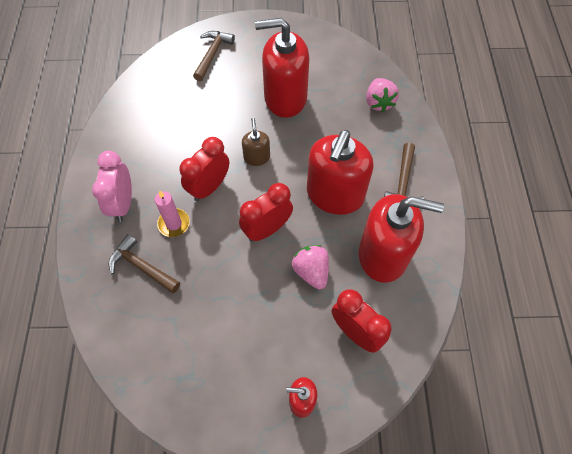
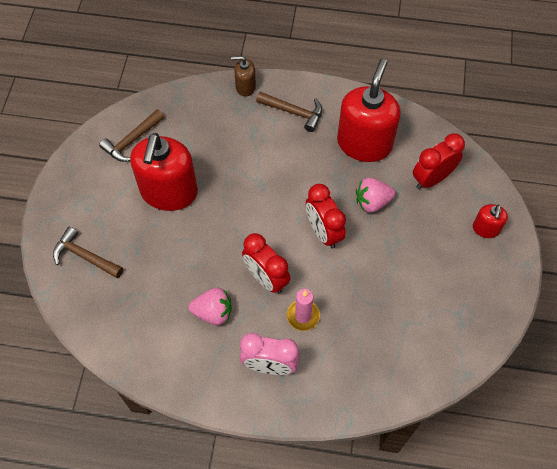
camera: 80 degrees left, 0 degrees up
brown hammer [109,234,180,293] -> brown hammer moved to [99,109,164,162]
brown soap dispenser [242,117,270,166] -> brown soap dispenser moved to [231,56,256,97]
red soap dispenser [307,130,374,215] -> none
pink strawberry [366,78,399,112] -> pink strawberry moved to [188,288,232,325]

